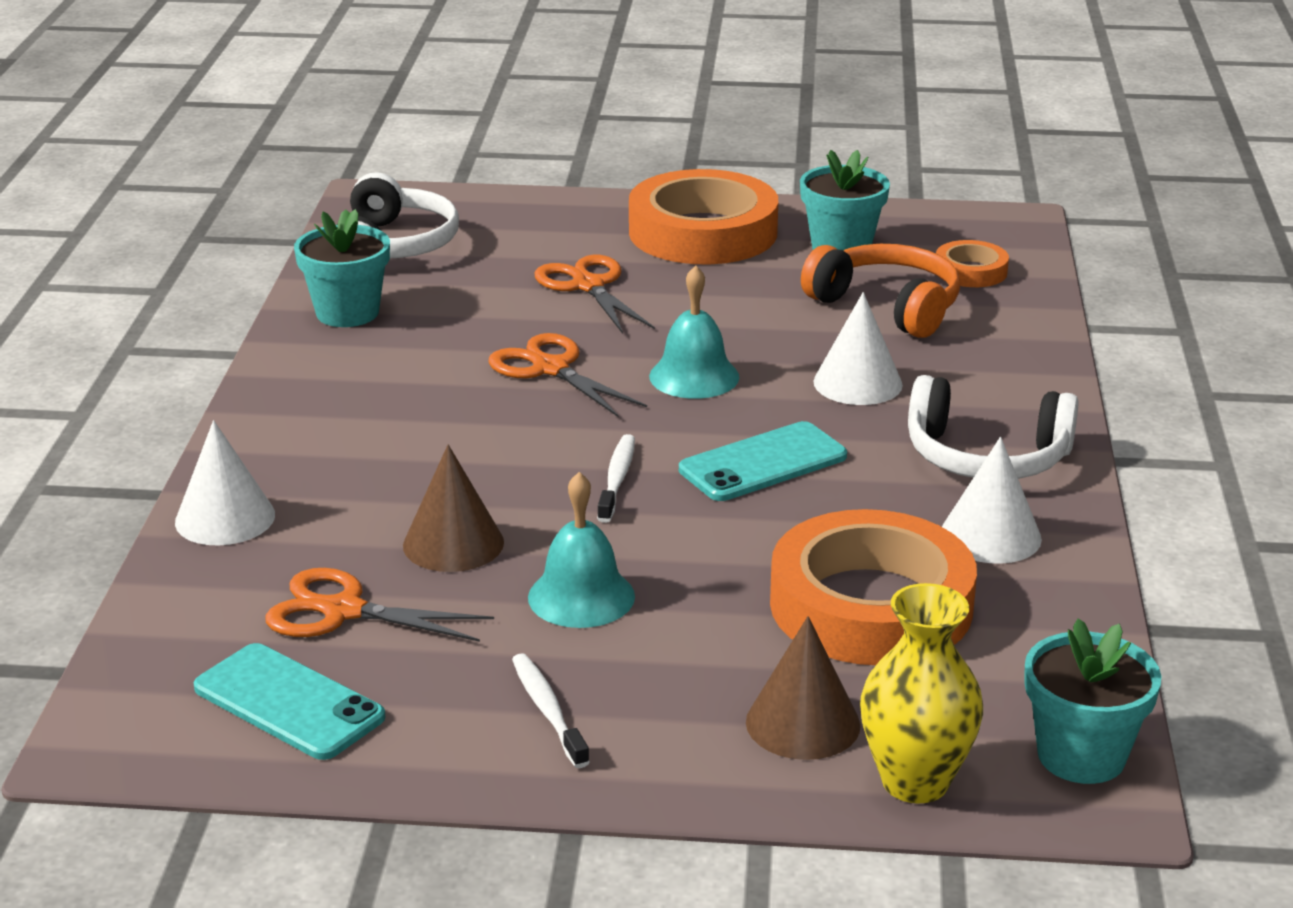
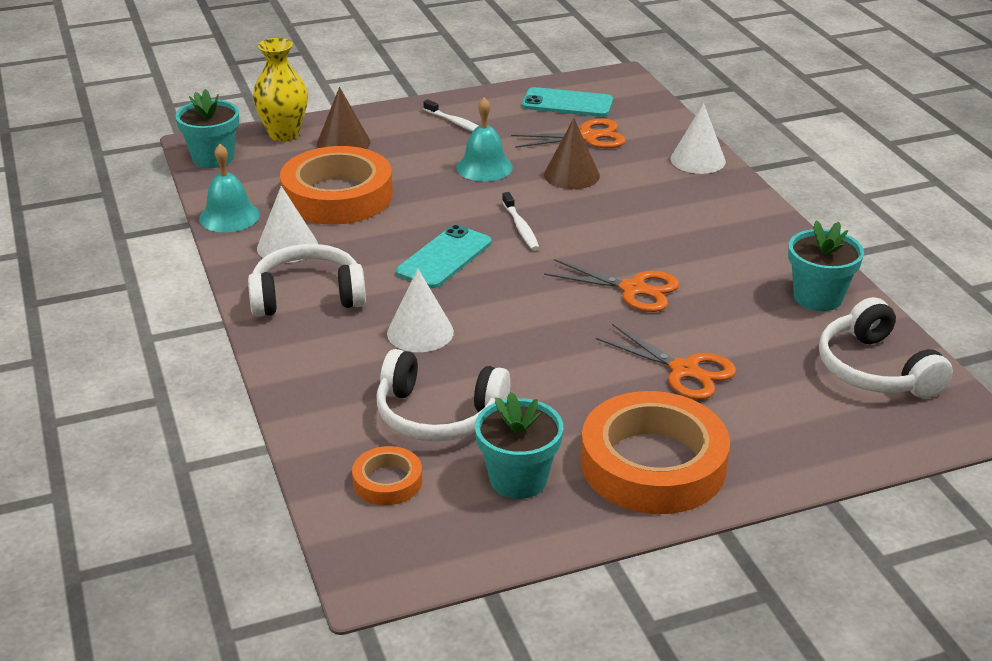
camera: 155 degrees right, 5 degrees up
turquoise bell [649,265,739,399] -> turquoise bell moved to [199,144,260,232]
orange headphones [801,244,960,338] -> white headphones [376,349,511,442]

